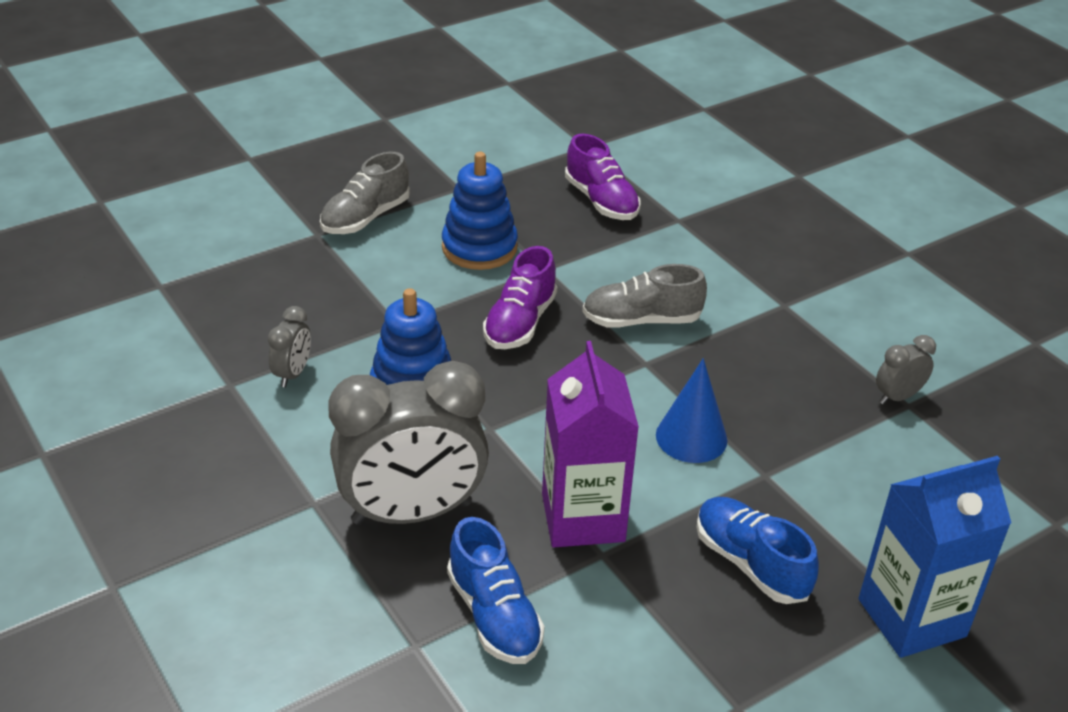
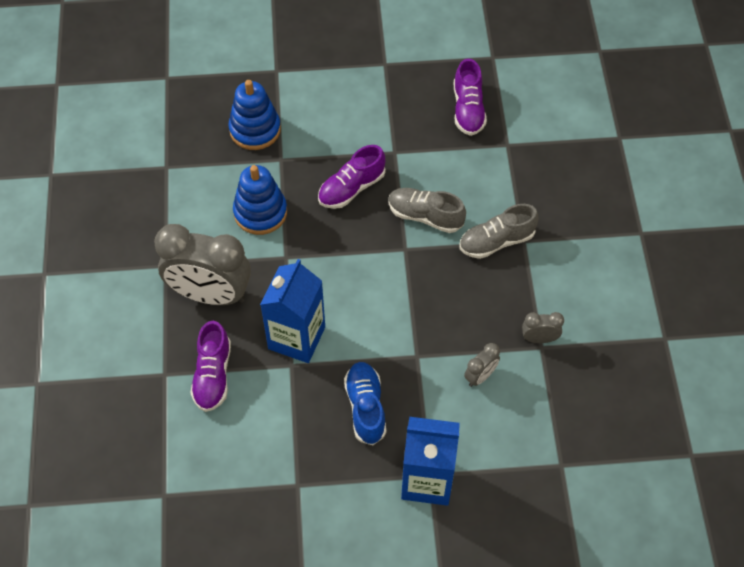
camera: 30 degrees right, 20 degrees up
grey clock [268,306,311,387] -> grey clock moved to [464,343,500,387]
grey shoe [320,152,410,234] -> grey shoe moved to [459,204,539,259]
blue stacking toy [442,152,518,270] -> blue stacking toy moved to [228,80,281,150]
blue shoe [447,517,545,664] -> purple shoe [190,321,231,412]
purple carton [542,341,639,547] -> blue carton [260,259,325,363]
blue cone [656,358,727,463] -> none

